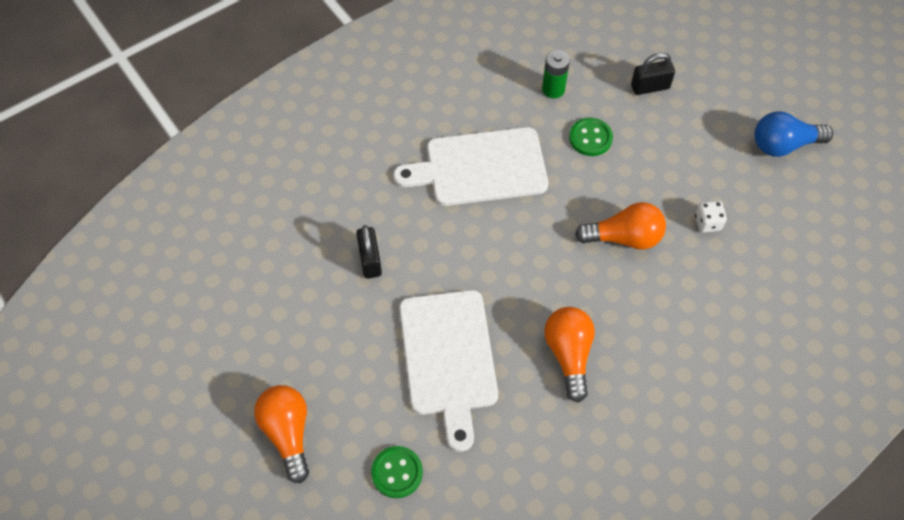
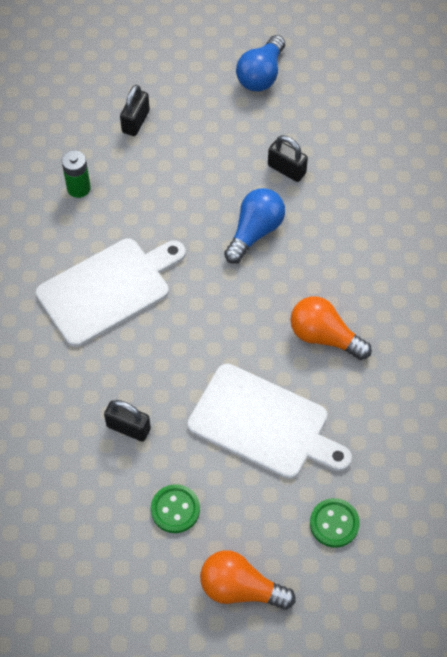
camera: 55 degrees left, 0 degrees up
white cutting board [393,127,548,206] -> white cutting board turned 150 degrees counterclockwise [36,238,186,347]
green button [569,118,613,156] -> green button moved to [151,484,200,533]
orange light bulb [575,202,666,250] -> blue light bulb [224,188,285,264]
white dice [695,201,727,233] -> black padlock [268,135,308,182]

